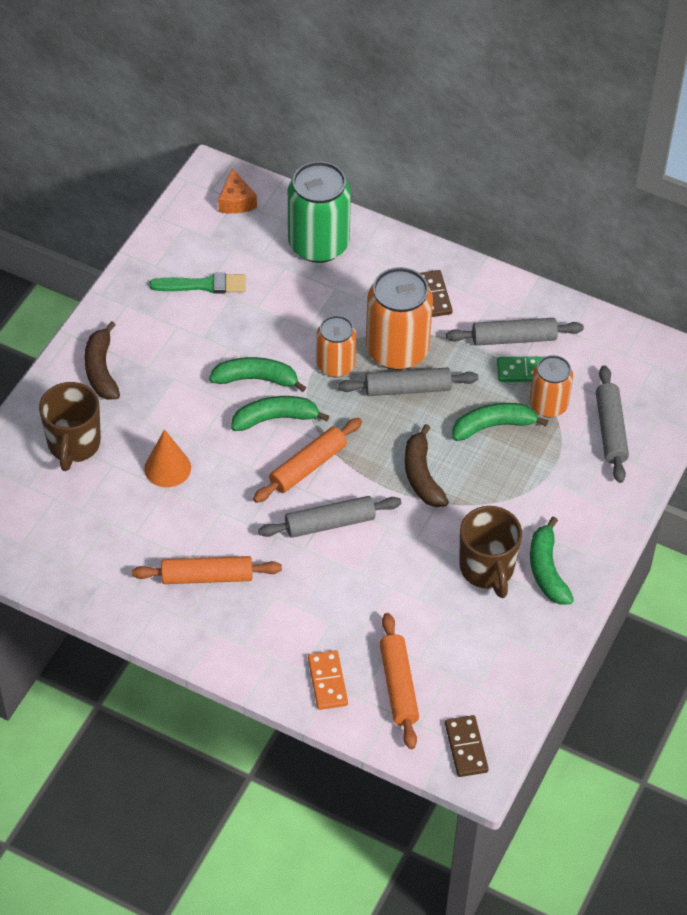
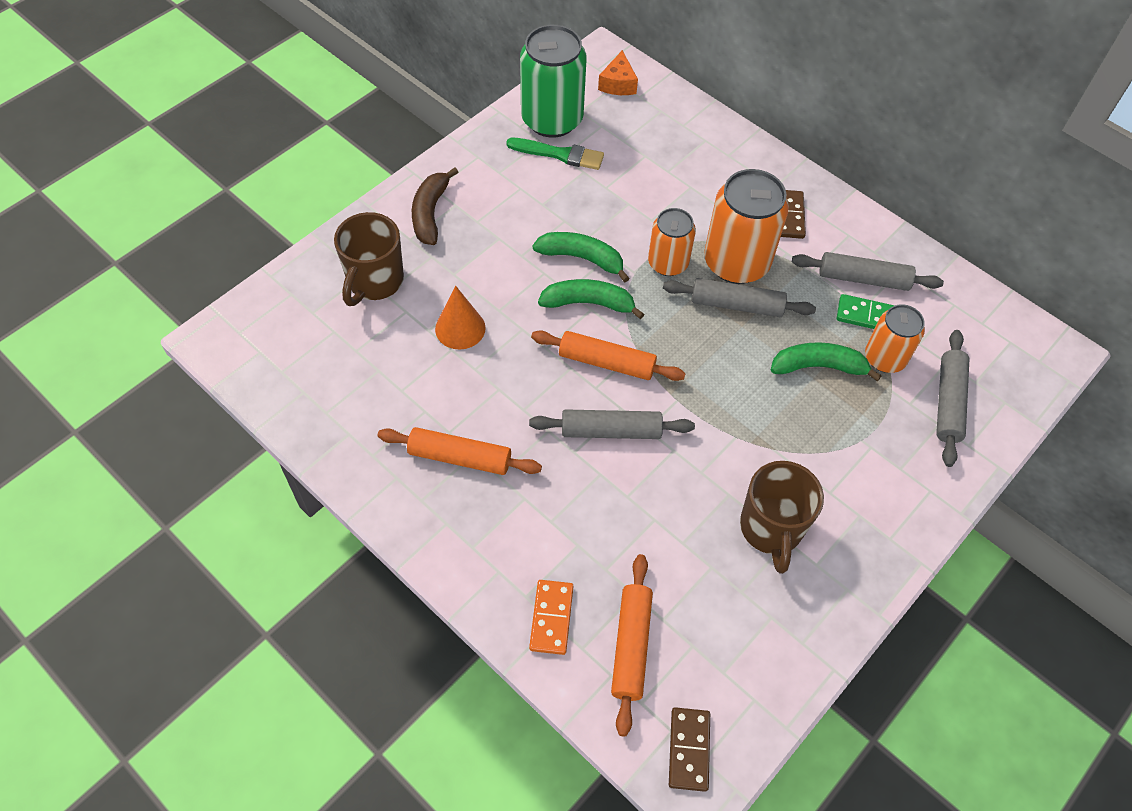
camera: 15 degrees right, 5 degrees up
orange rolling pin [253,418,362,503] -> orange rolling pin turned 45 degrees clockwise [531,330,686,381]
green can [288,161,351,263] -> green can moved to [520,25,587,138]
brown banana [405,424,449,507] -> none
green banana [530,516,574,605] -> none

